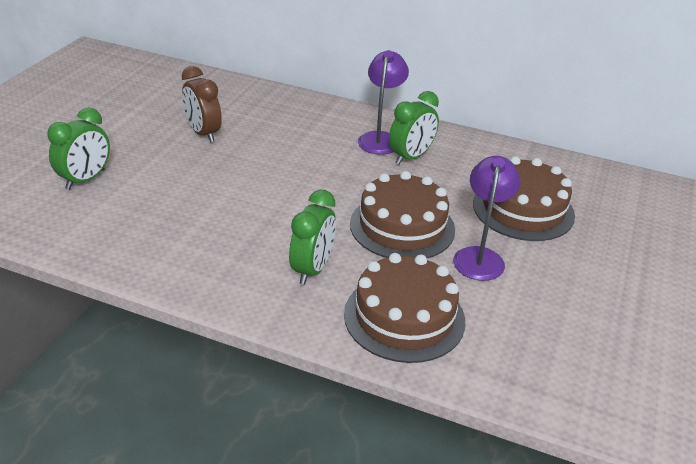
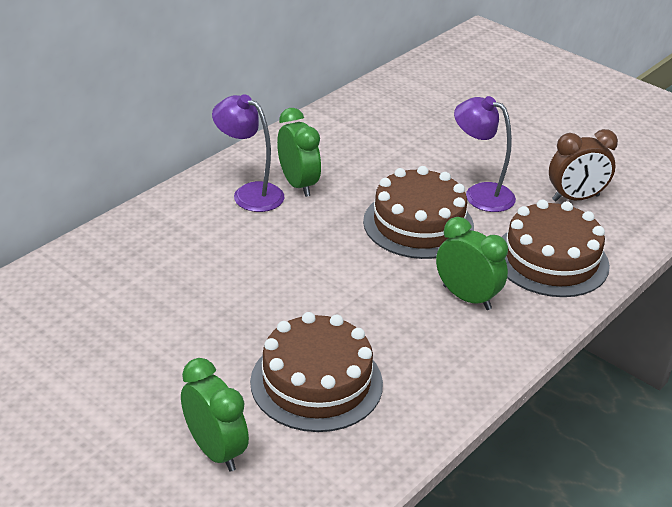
camera: 70 degrees left, 0 degrees up
brown clock [182,66,222,143] -> brown clock moved to [549,129,618,201]
brown cake [473,156,575,241] -> brown cake moved to [250,312,383,432]

